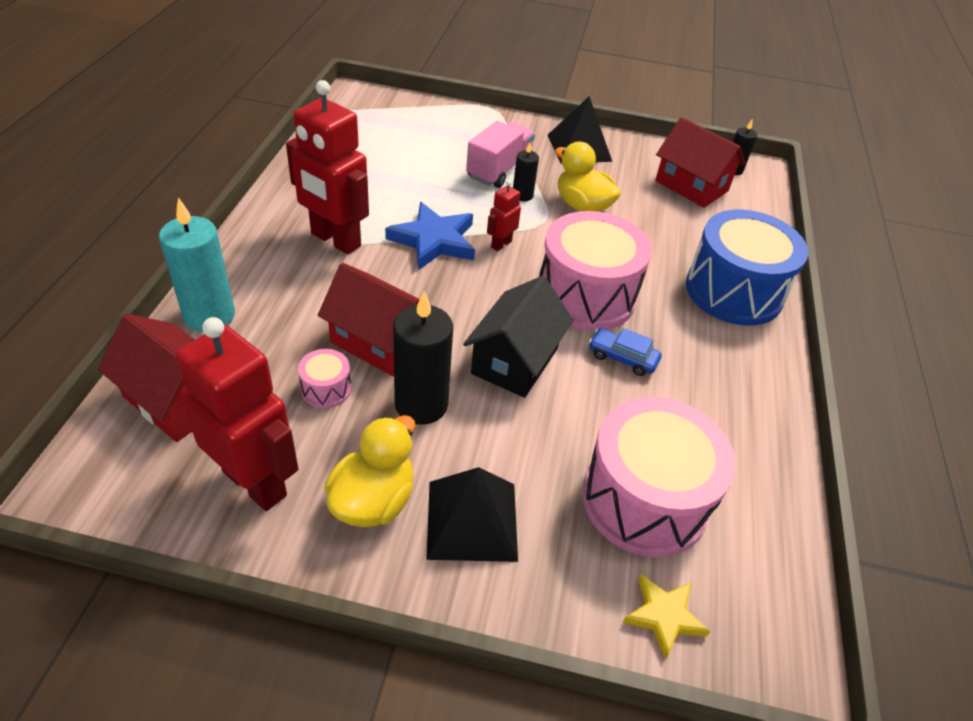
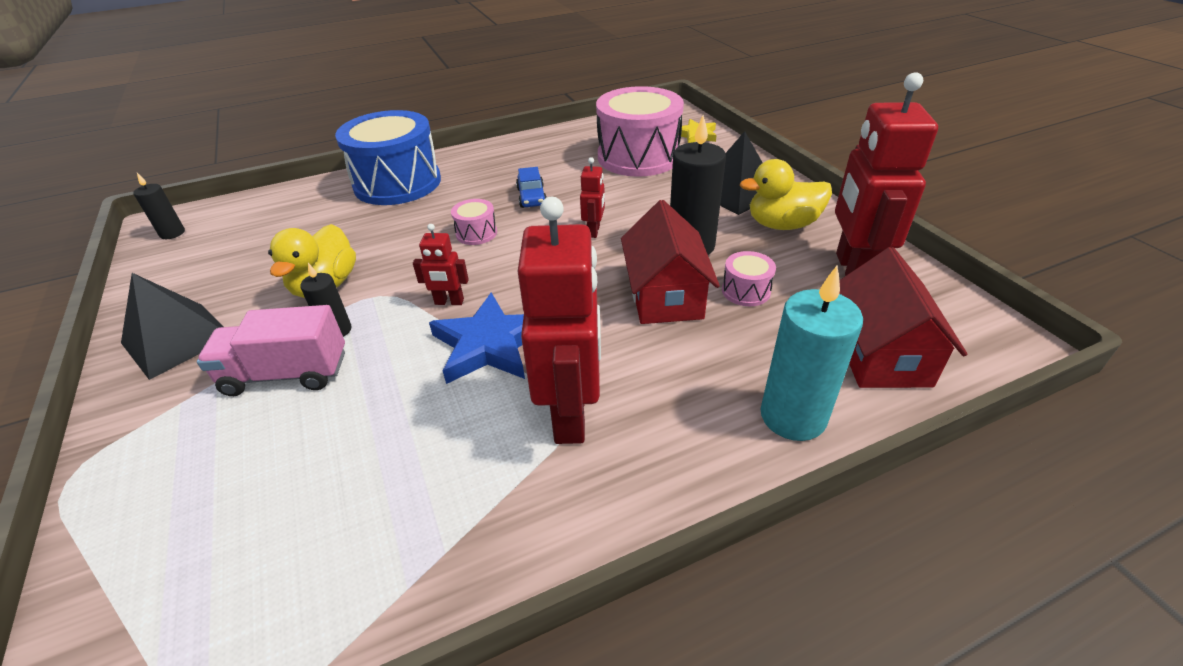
camera: 120 degrees left, 5 degrees down
black house [463,276,574,398] -> red robot [580,157,605,238]
pink drum [539,211,652,331] -> pink drum [451,199,497,245], size x0.42
red house [655,117,745,208] -> none

